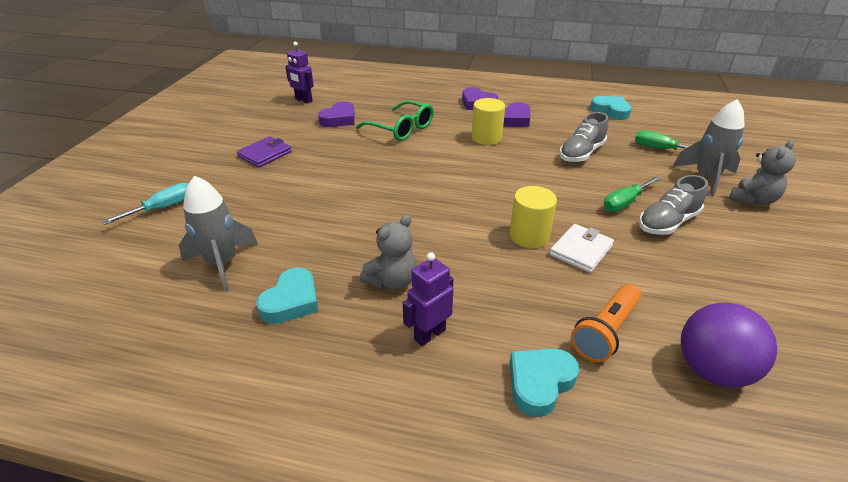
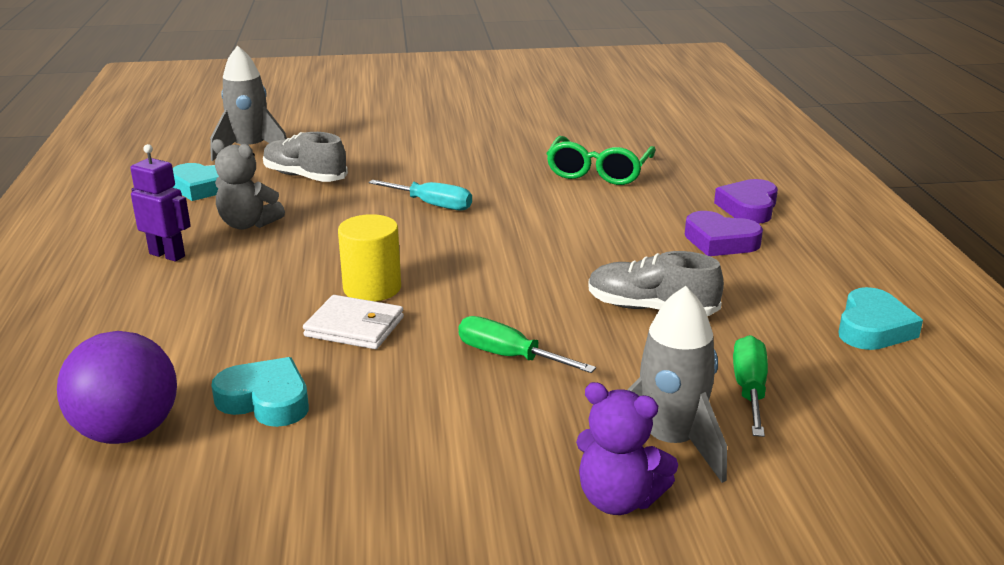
camera: 70 degrees right, 10 degrees down
turquoise screwdriver [102,183,188,225] -> turquoise screwdriver moved to [369,180,472,210]
purple wallet [237,136,292,168] -> none
purple robot [285,42,314,104] -> none
purple heart [318,101,355,127] -> none
yellow cylinder [472,98,505,145] -> none
turquoise heart [510,348,579,417] -> turquoise heart moved to [211,357,309,427]
orange flashlight [571,284,641,362] -> none
grey shoe [639,175,708,235] -> grey shoe moved to [263,132,348,182]
grey teddy bear [729,140,796,205] -> purple teddy bear [576,382,678,515]

